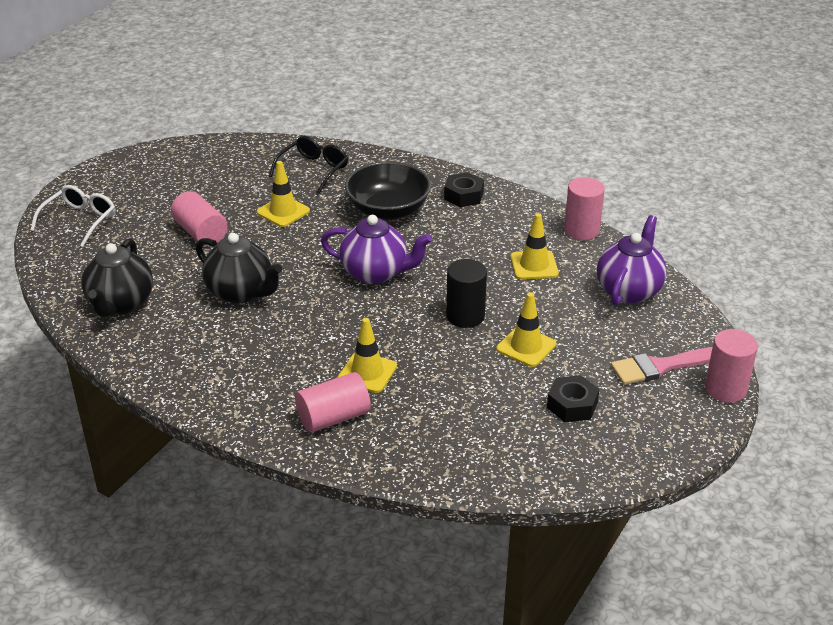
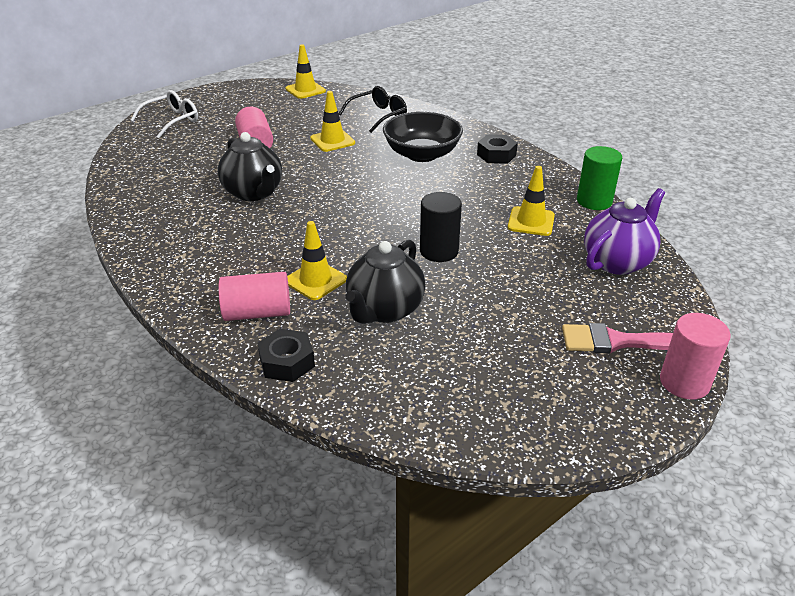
camera: 20 degrees right, 0 degrees up
black teapot [81,238,153,317] -> black teapot moved to [346,240,426,324]
purple teapot [321,215,432,284] -> none
yellow traffic cone [496,292,556,367] -> yellow traffic cone moved to [286,44,326,99]
black nut [547,375,599,422] -> black nut moved to [257,329,315,382]
pink cylinder [564,177,605,240] -> green cylinder [577,146,622,210]

